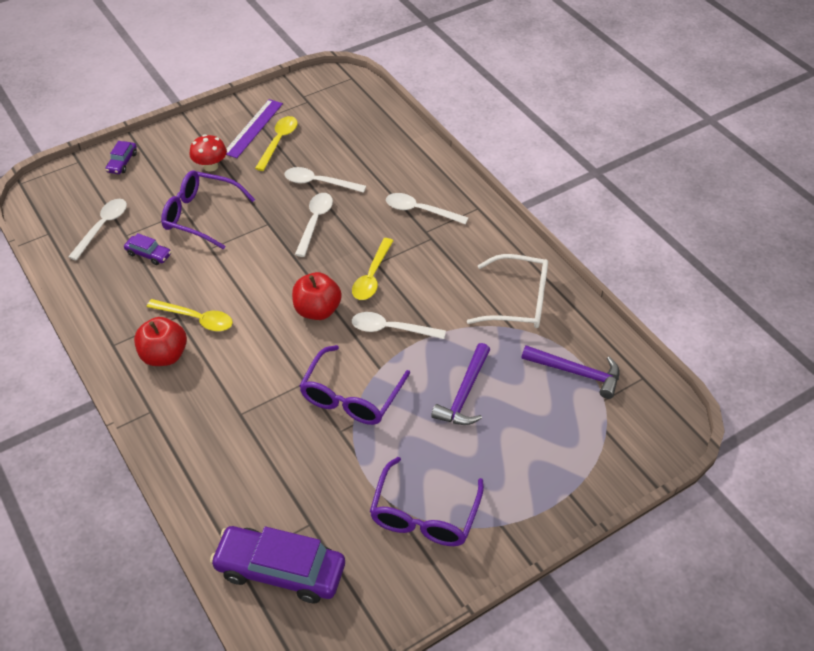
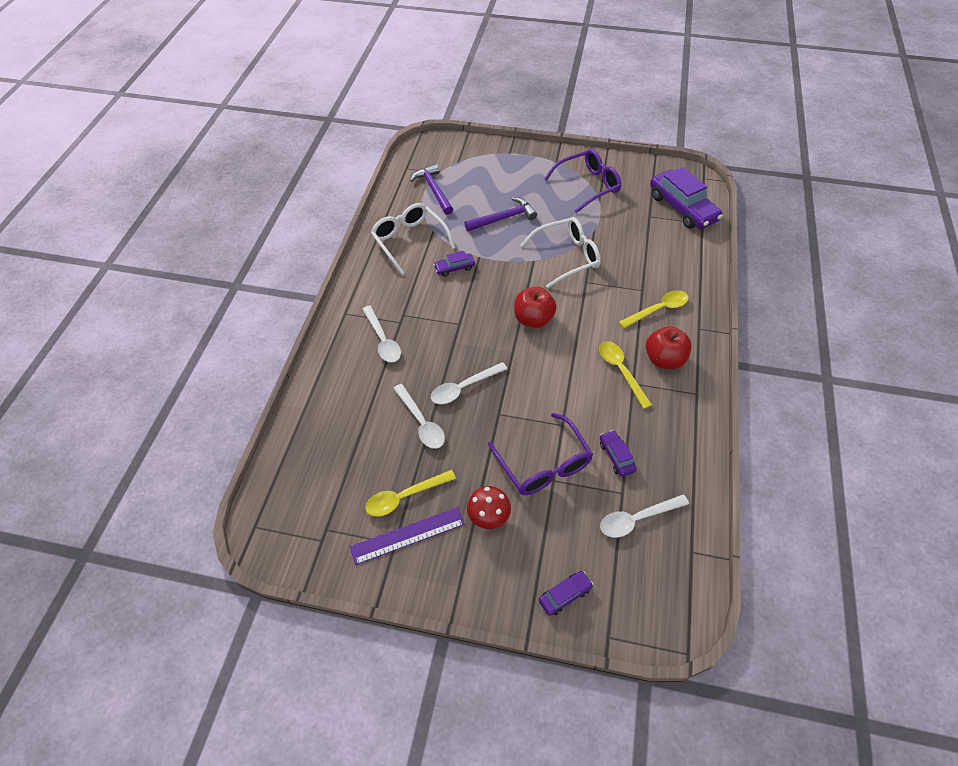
camera: 135 degrees left, 5 degrees up
purple glasses [299,345,410,425] -> white glasses [521,217,601,288]
yellow spoon [352,238,393,300] -> yellow spoon moved to [619,290,688,328]
white spoon [352,312,446,339] -> none
none -> purple car [433,251,475,277]

